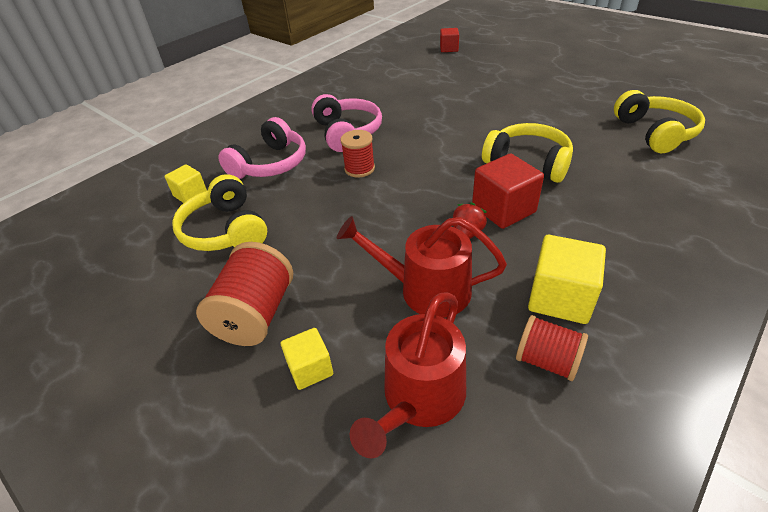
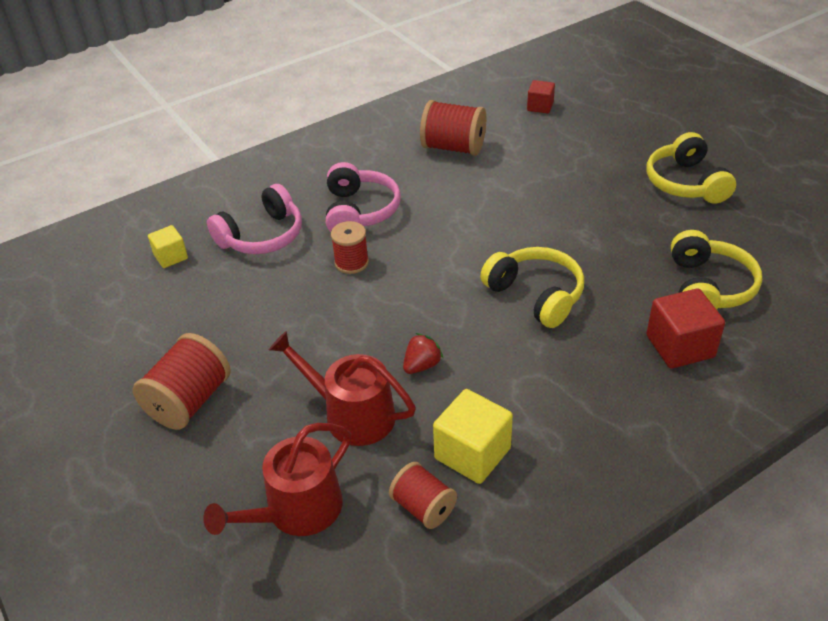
camera: 15 degrees right, 0 degrees up
yellow headphones [172,174,267,251] -> yellow headphones moved to [647,132,736,204]
yellow cube [281,328,333,390] -> none
red cube [472,153,544,229] -> red cube moved to [646,288,725,369]
none -> red spool [420,100,486,156]

